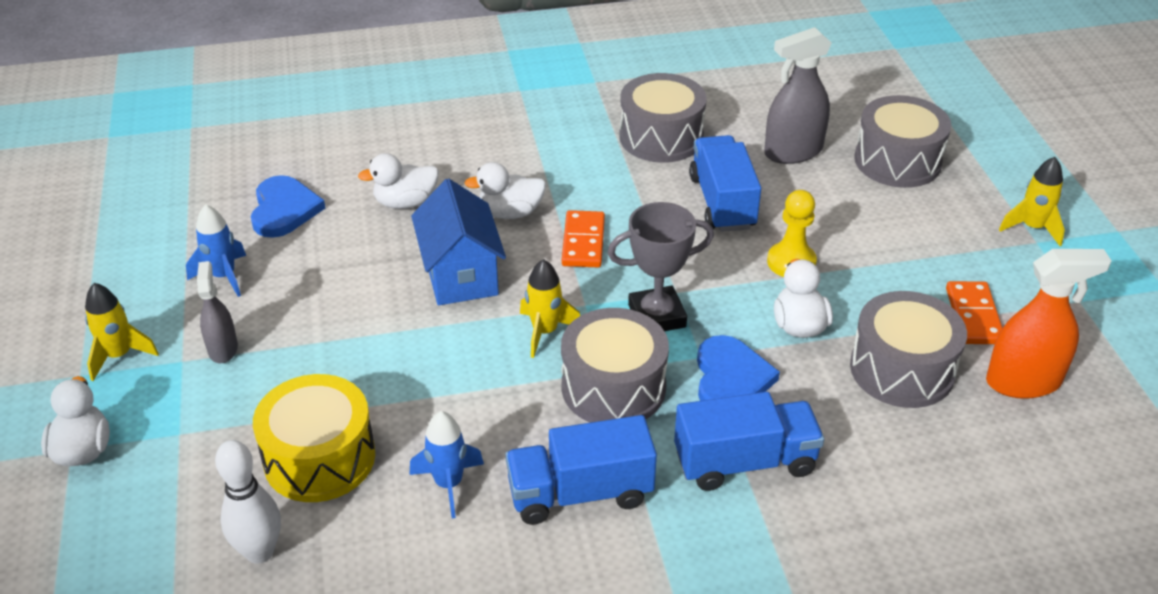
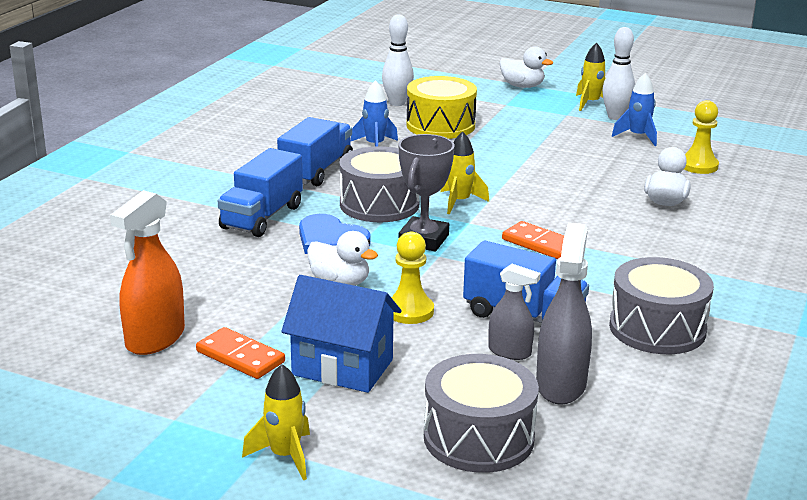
camera: 125 degrees right, 15 degrees down
grey spray bottle [197,261,238,363] -> grey spray bottle moved to [488,264,541,360]
blue heart [251,175,325,238] -> yellow pawn [684,100,719,174]
blue house [411,179,506,305] -> blue house moved to [281,275,401,393]
white duck [464,162,546,219] -> none
grey drum [850,291,967,408] -> none
none -> white bowling pin [602,27,635,120]

